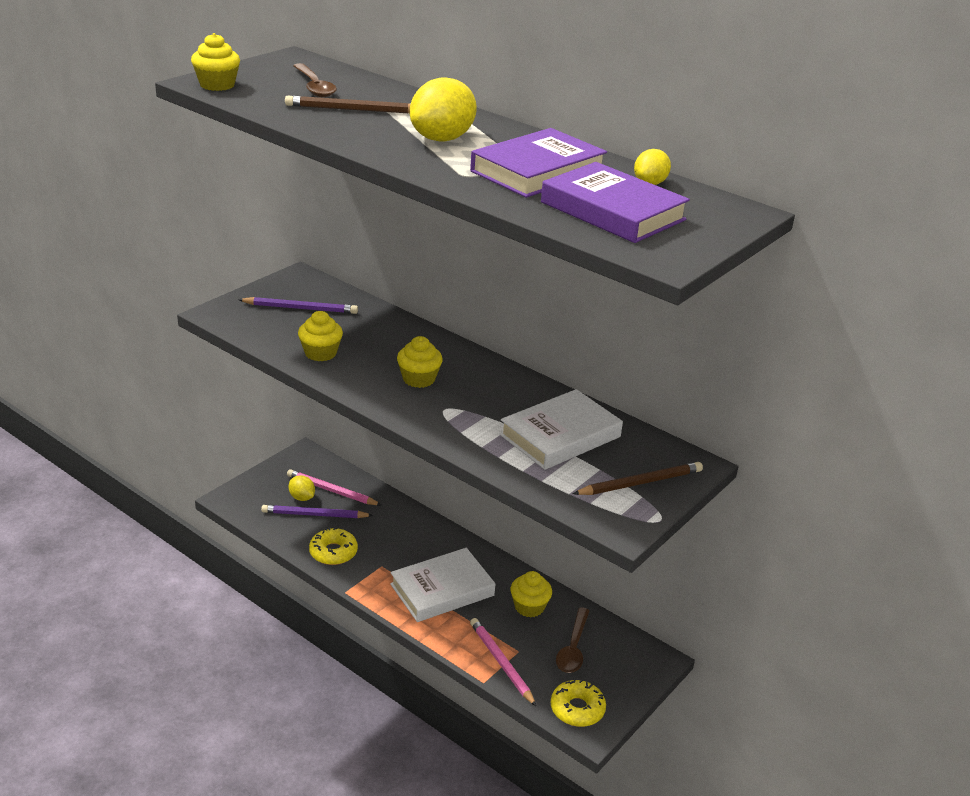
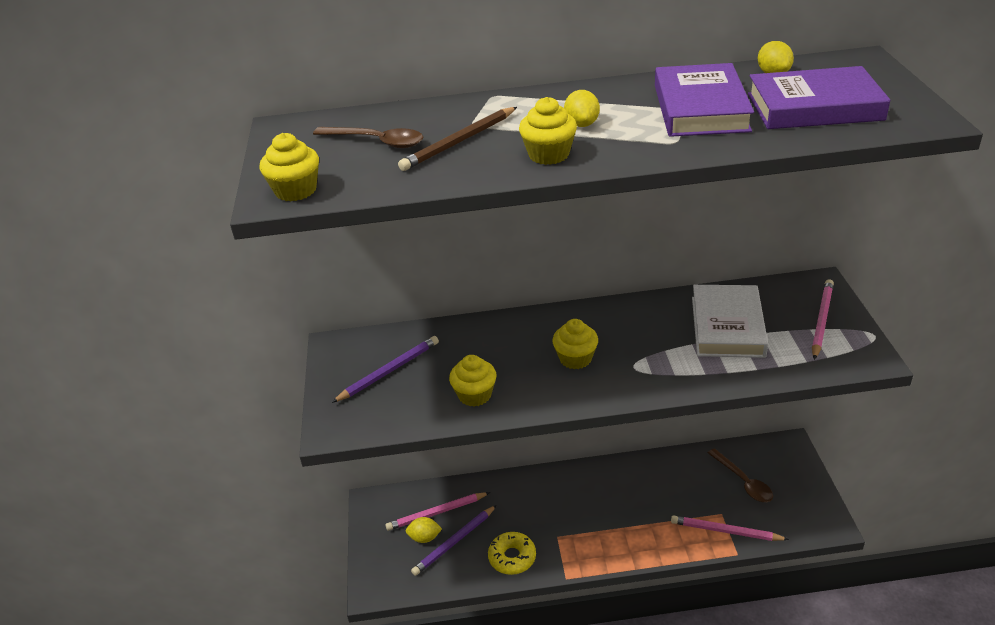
camera: 40 degrees left, 5 degrees up
white book [390,548,495,622] -> none
yellow lemon [410,77,477,142] -> yellow lemon [564,90,600,127], size x0.55
yellow cupcake [510,571,552,618] -> yellow cupcake moved to [519,97,577,165]
yellow donut [550,679,606,727] -> none
brown pencil [573,462,703,495] -> pink pencil [812,279,834,360]

